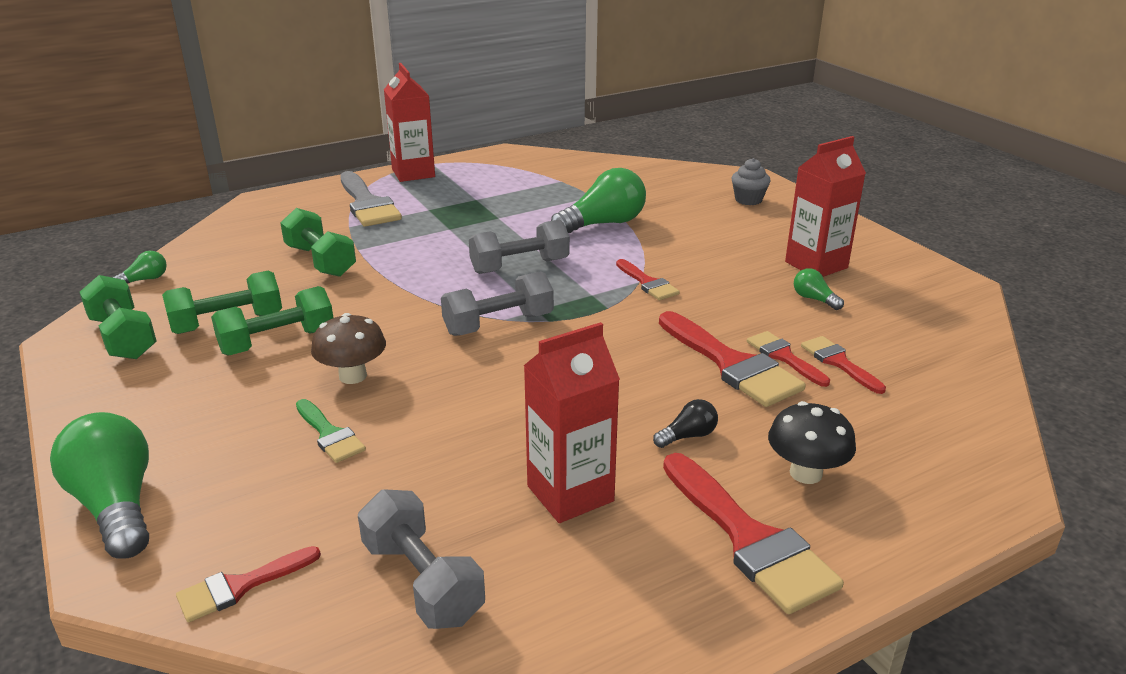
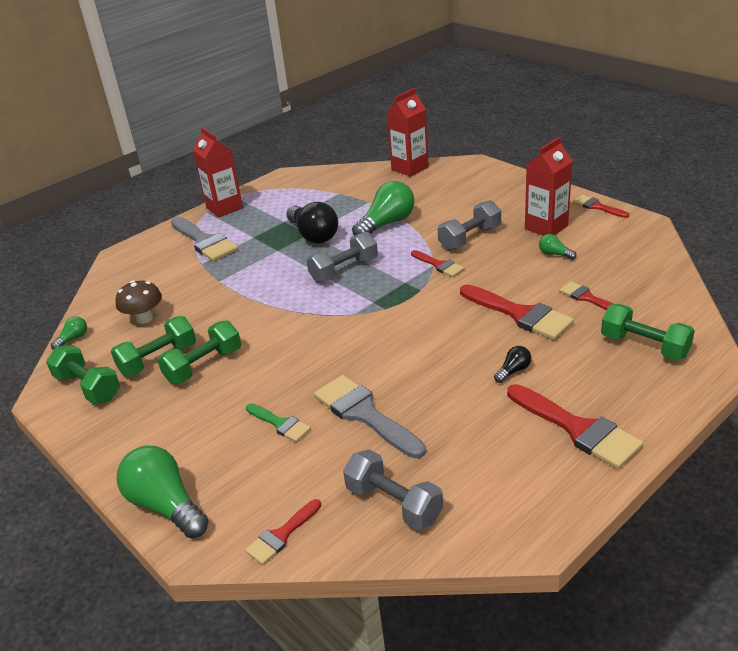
camera: 10 degrees left, 5 degrees up
green dumbbell [280,208,356,277] -> green dumbbell moved to [601,304,695,360]
brown mushroom [311,313,386,384] -> brown mushroom moved to [115,280,162,324]
grey dumbbell [441,271,554,336] -> grey dumbbell moved to [438,200,501,251]
red carton [524,322,620,523] -> red carton moved to [387,88,429,177]
grey cupcake [731,158,771,205] -> none
red brush [747,331,830,387] -> red brush moved to [573,195,629,218]
black mushroom [768,401,856,484] -> none
none -> black light bulb [286,202,338,243]
none -> grey brush [314,375,426,459]

